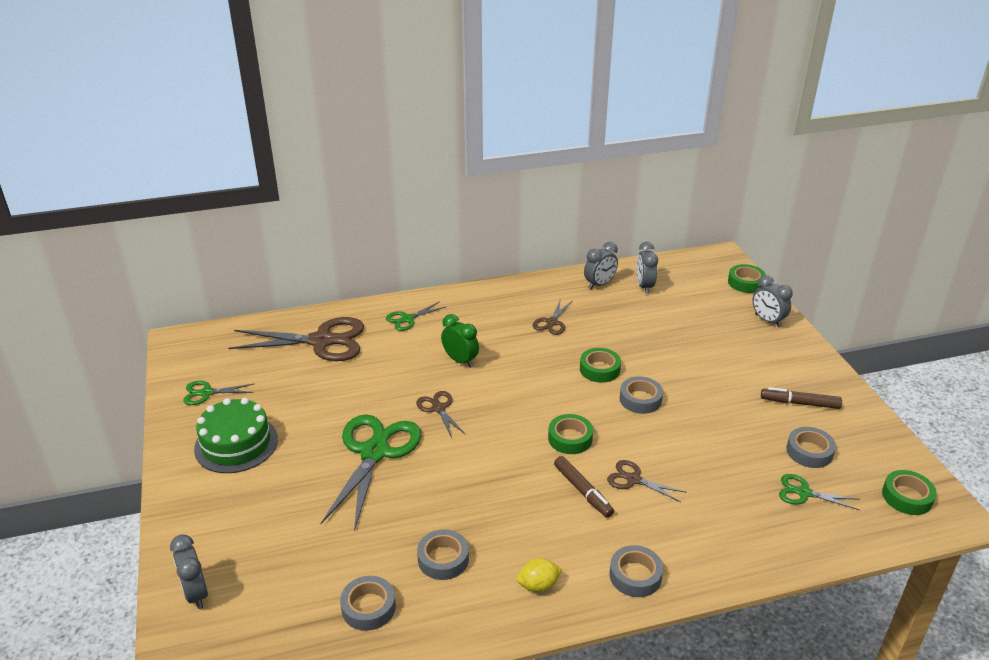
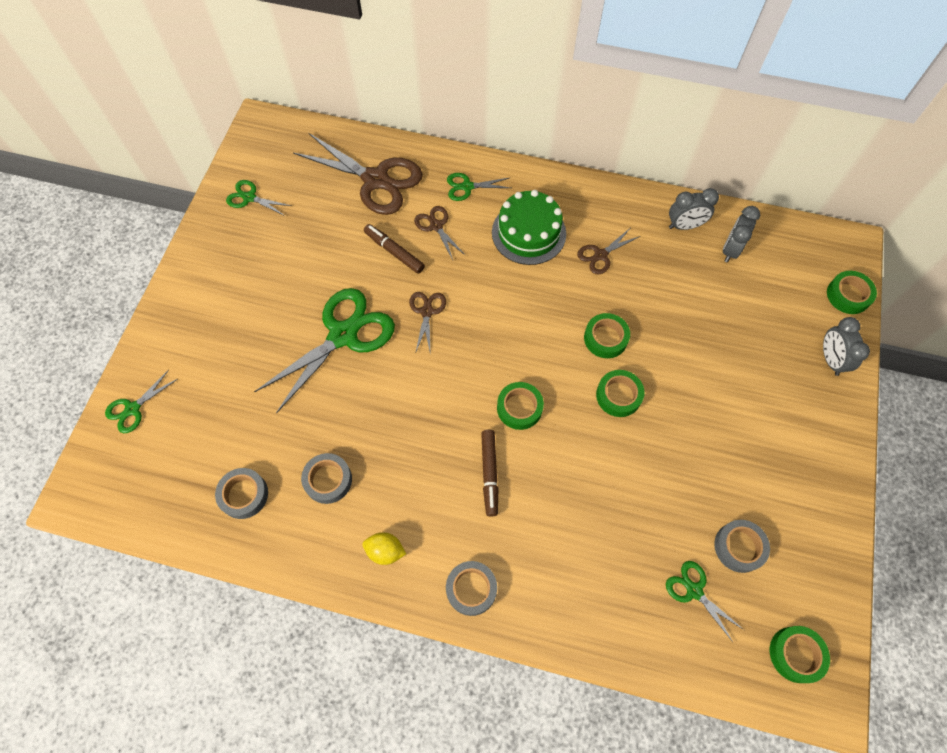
camera: 30 degrees right, 30 degrees up
grey clock [170,534,208,609] -> green scissors [105,370,178,433]
green cake [194,398,278,473] -> green cake moved to [492,190,566,265]
green clock [441,314,479,368] -> none
brown scissors [607,460,685,502] -> brown scissors moved to [414,206,466,260]
grey tape [619,376,663,414] -> green tape [596,370,644,417]
brown marker [761,387,842,409] -> brown marker moved to [364,224,425,274]

